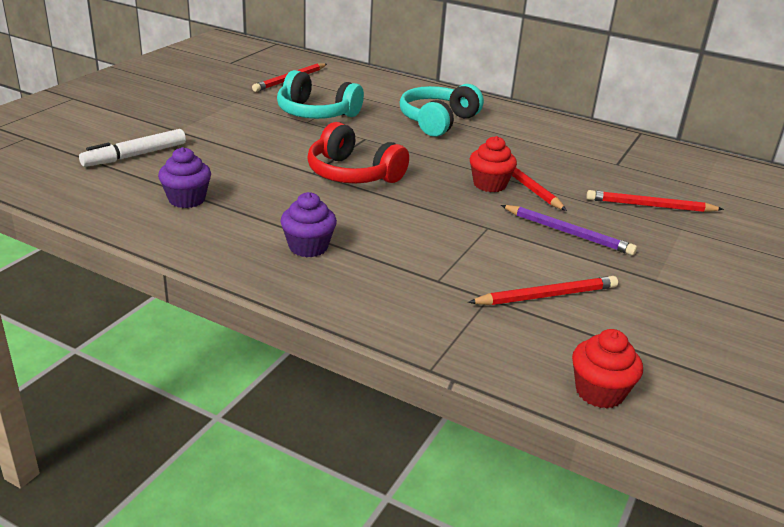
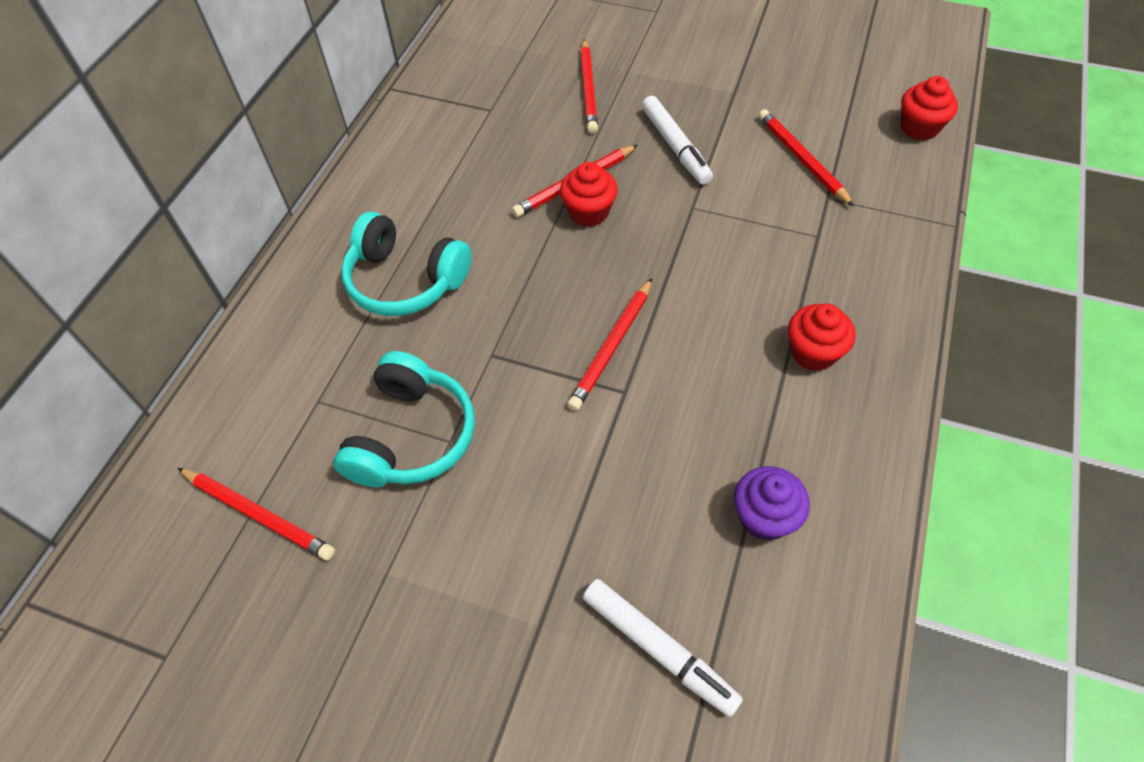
camera: 95 degrees left, 25 degrees up
purple cupcake [280,192,337,257] -> red cupcake [788,304,855,371]
red headphones [307,122,409,183] -> red pencil [567,278,652,411]
purple pencil [501,205,637,255] -> white marker [642,96,713,185]

